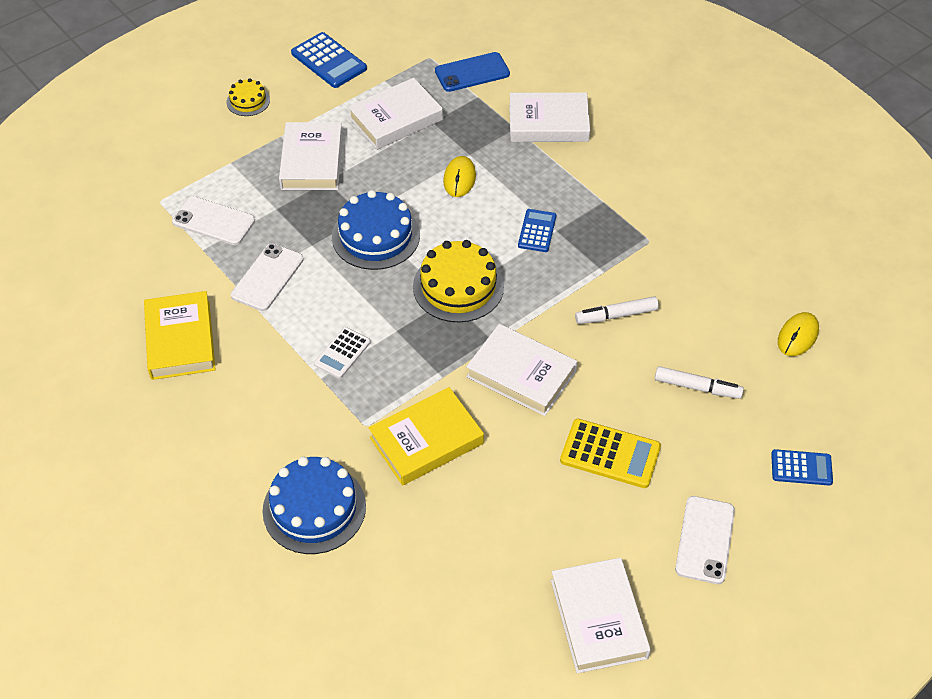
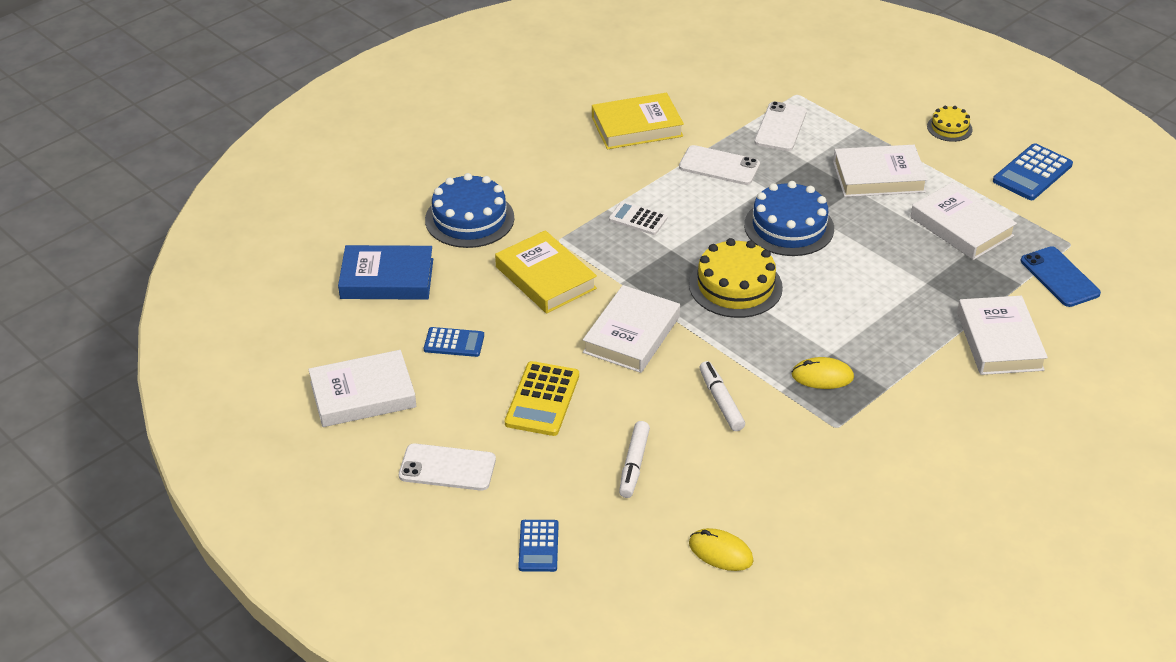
camera: 85 degrees right, 10 degrees down
yellow mouse [443,156,476,197] -> yellow mouse moved to [792,357,854,389]
blue calculator [518,209,556,252] -> blue calculator moved to [424,327,484,357]
none -> blue book [338,245,433,300]

